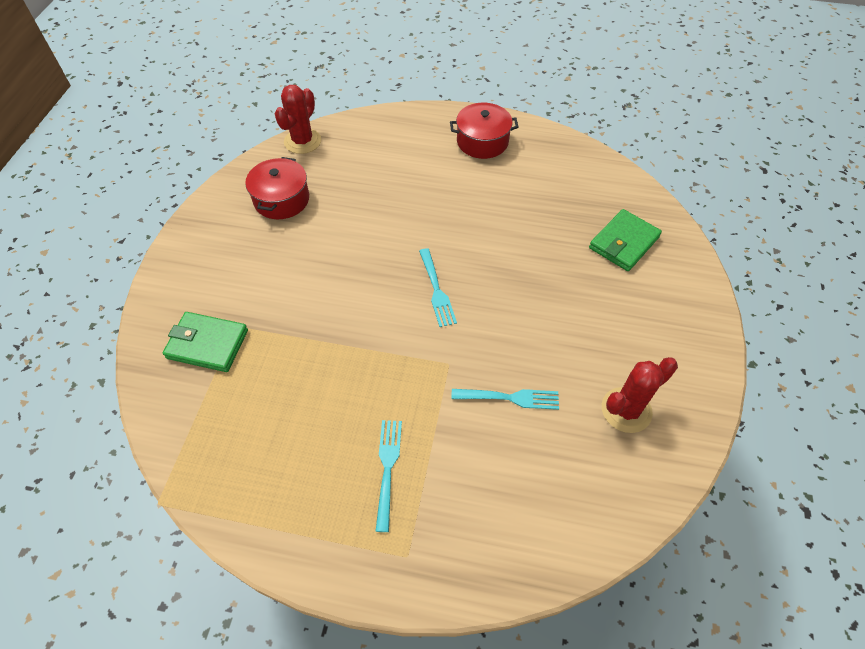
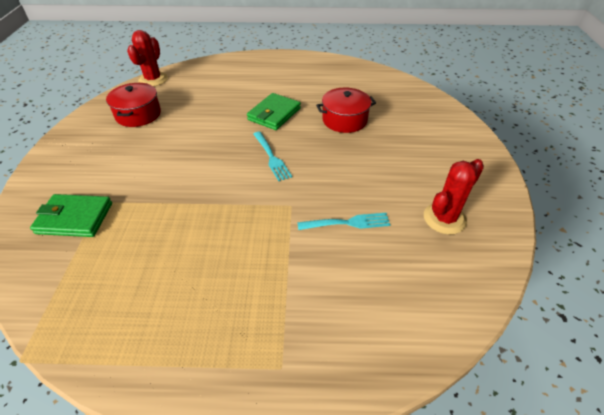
camera: 10 degrees left, 10 degrees down
turquoise fork [375,420,402,532] -> none
red pot [450,103,519,159] -> red pot moved to [316,88,376,133]
green wallet [589,209,662,271] -> green wallet moved to [247,93,301,130]

